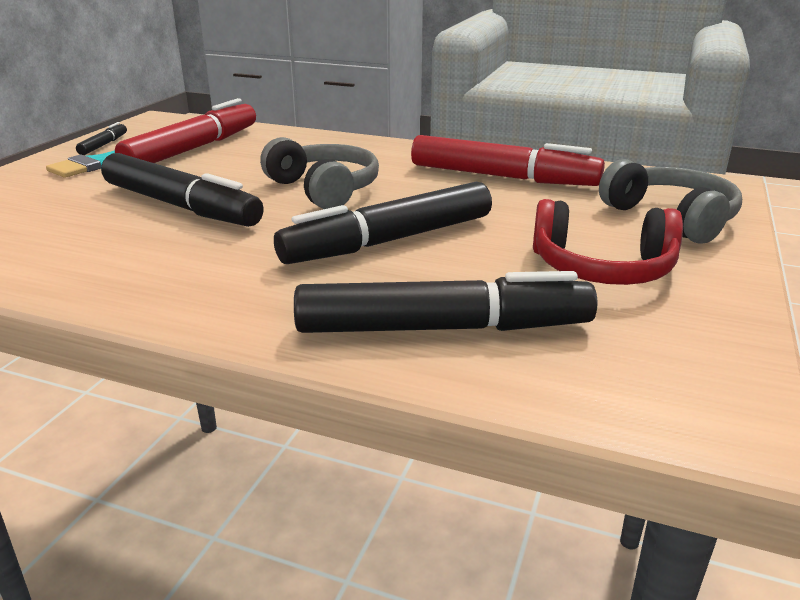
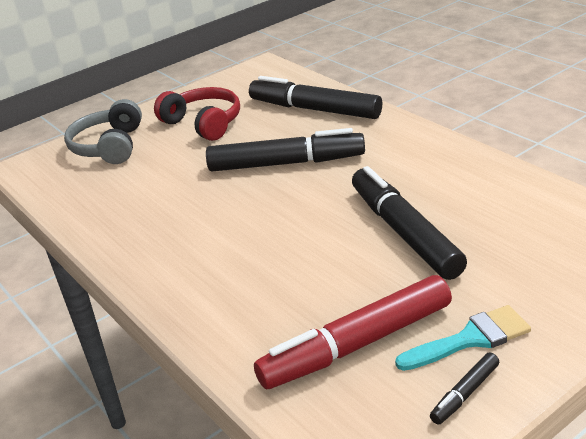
camera: 145 degrees left, 5 degrees up
grey headphones [260,137,379,209] -> none
red marker [411,135,605,186] -> none

